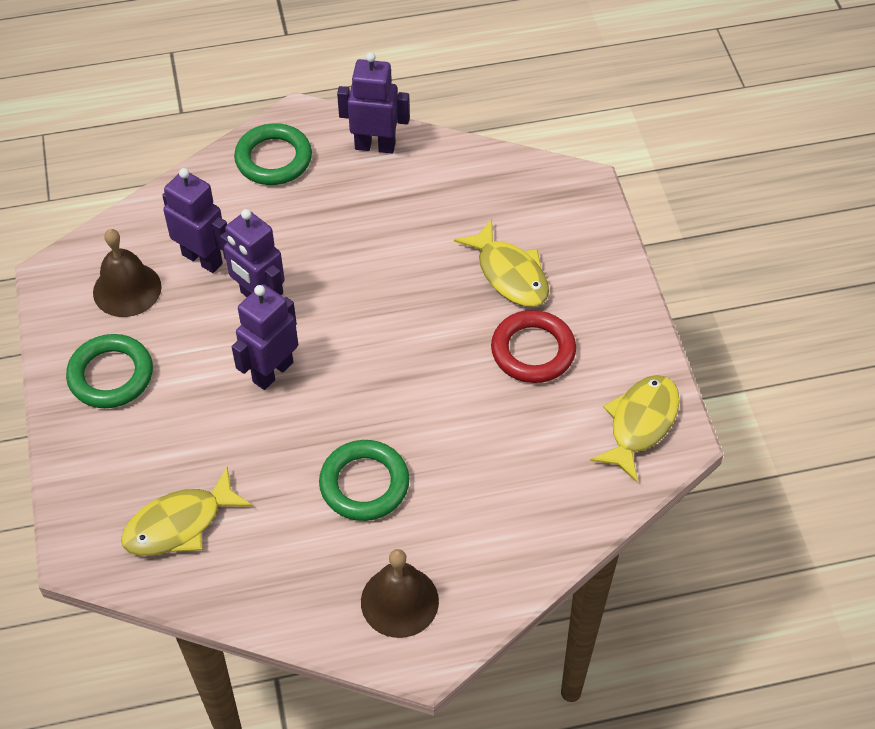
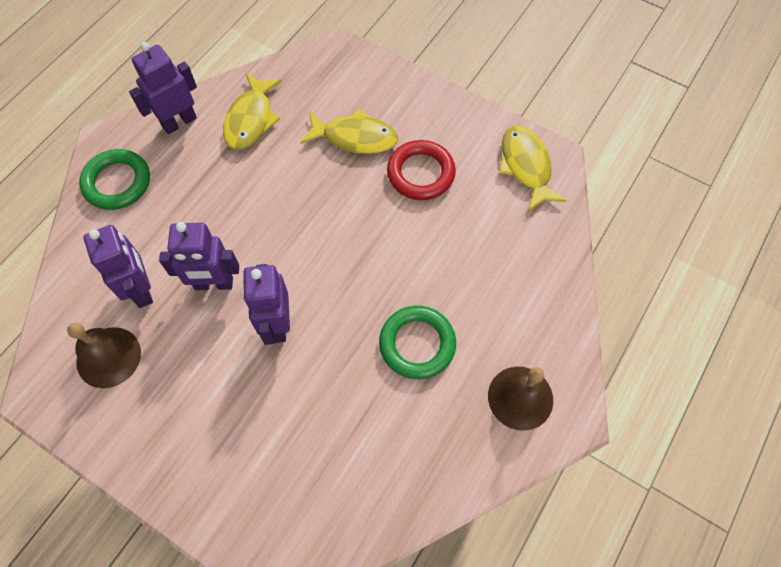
camera: 45 degrees left, 10 degrees up
green ring [66,334,153,408] -> none
yellow fish [121,467,253,556] -> yellow fish moved to [223,73,281,150]
purple robot [162,168,227,273] -> purple robot turned 75 degrees clockwise [83,225,153,308]

